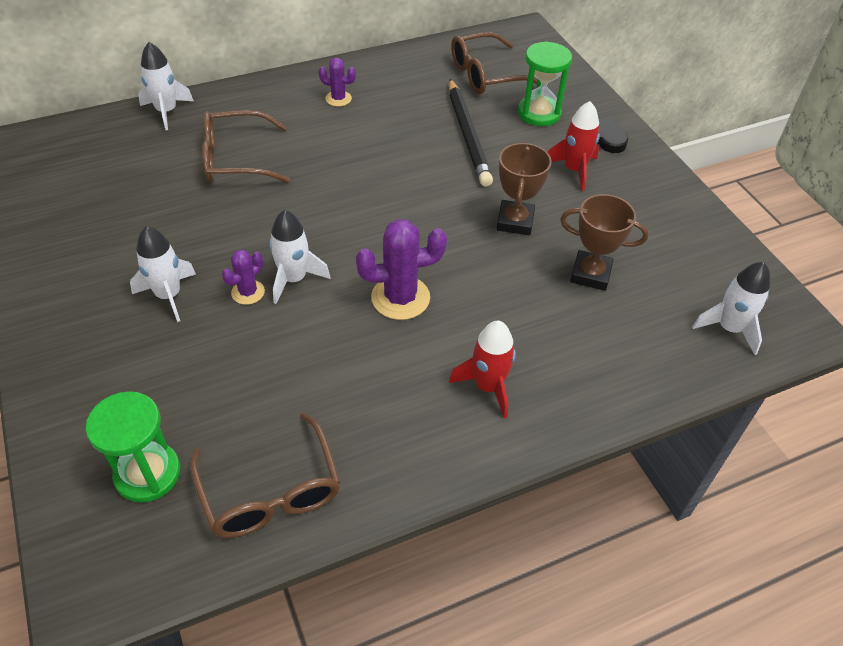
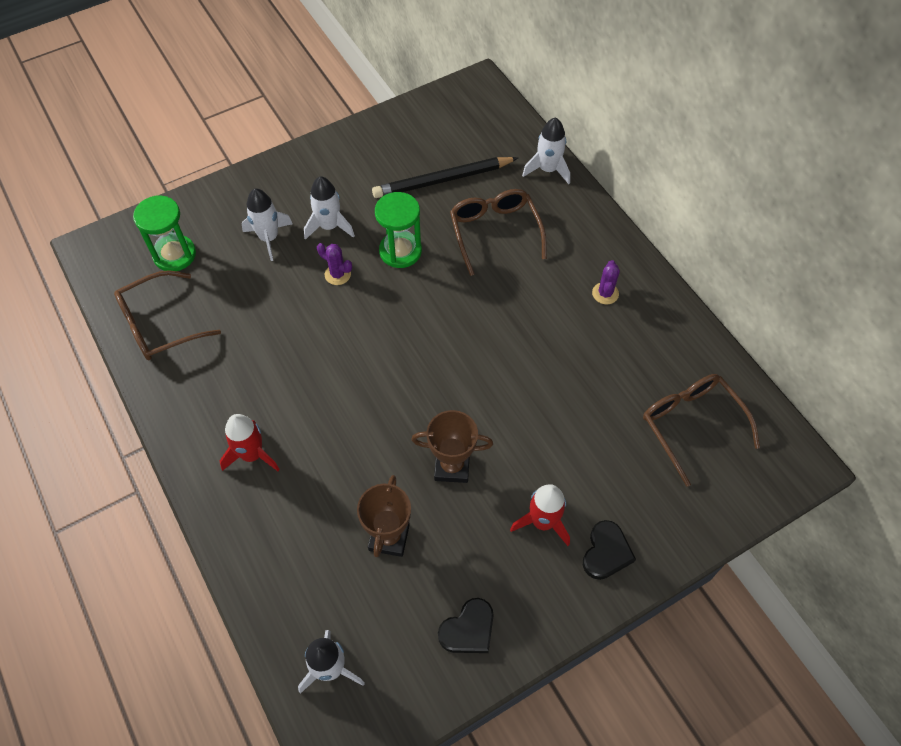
camera: 85 degrees right, 10 degrees up
white rocket [269,210,330,304] -> white rocket moved to [241,188,293,261]
purple cactus [356,219,447,320] -> none
black pencil [449,79,493,187] -> black pencil moved to [372,157,518,198]
green hourglass [518,41,572,126] -> green hourglass moved to [375,192,422,268]
none -> black heart [438,598,494,653]

